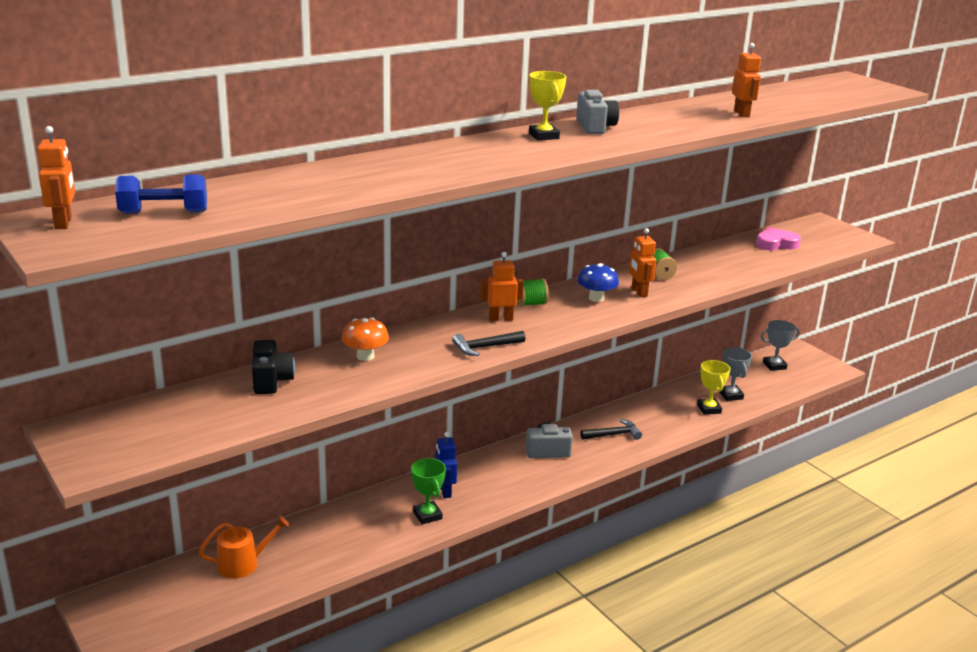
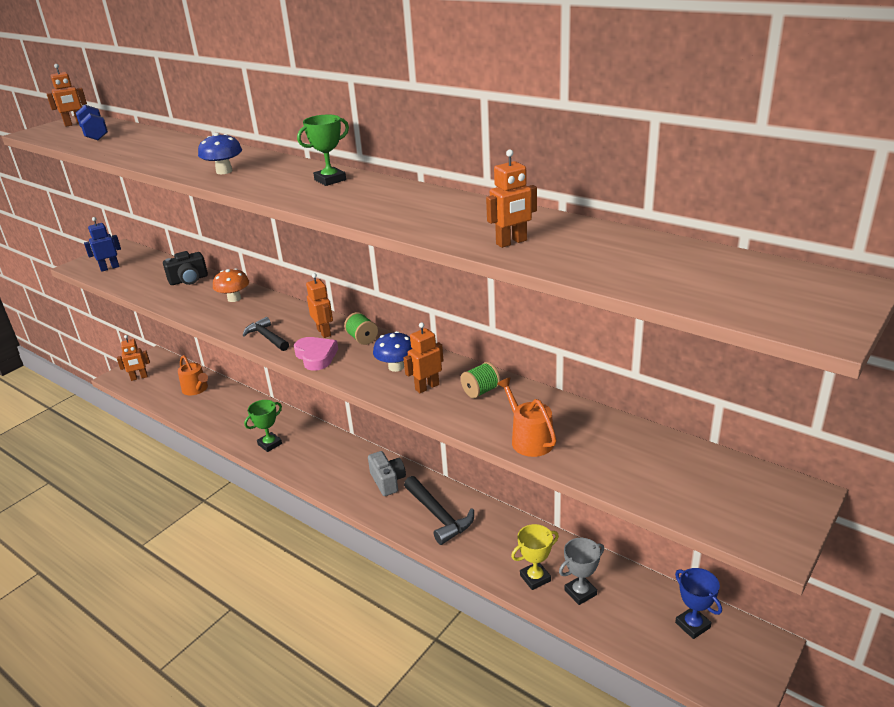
camera: 75 degrees right, 5 degrees up
blue robot [435,432,457,498] -> blue robot moved to [84,217,121,271]
yellow trophy [529,71,566,140] -> green trophy [297,115,349,186]
grey camera [576,90,619,134] -> none
black hammer [580,419,642,440] -> black hammer [404,476,474,545], size x1.52
pink heart [756,227,801,250] -> pink heart moved to [294,337,338,371]
grey trophy [761,320,800,371] -> blue trophy [675,568,722,639]
none -> orange robot [117,335,150,381]
none -> blue mushroom [198,133,242,174]
none -> orange watering can [497,377,557,457]

